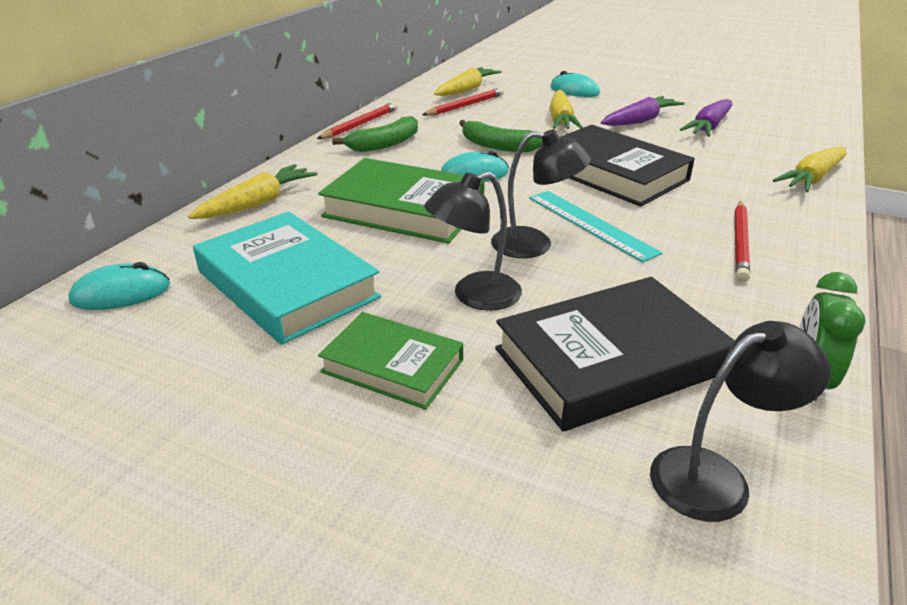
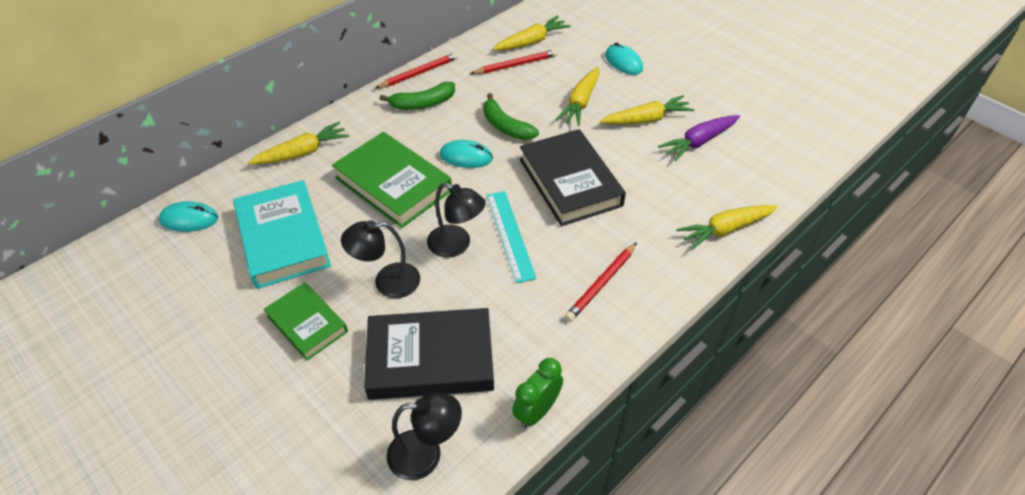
camera: 20 degrees right, 15 degrees up
purple carrot [601,96,685,126] -> yellow carrot [600,95,694,124]

